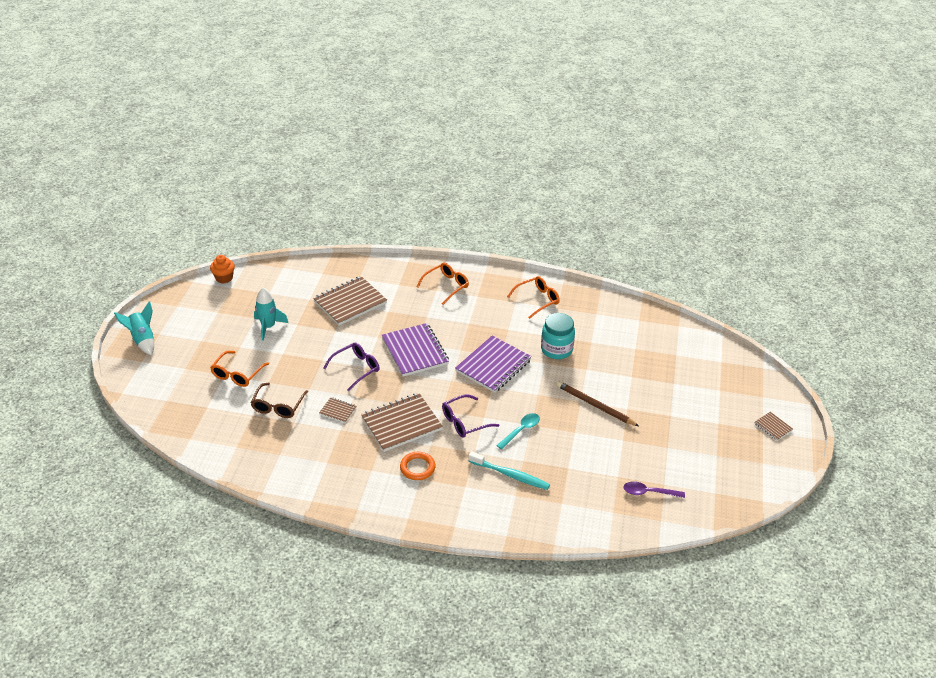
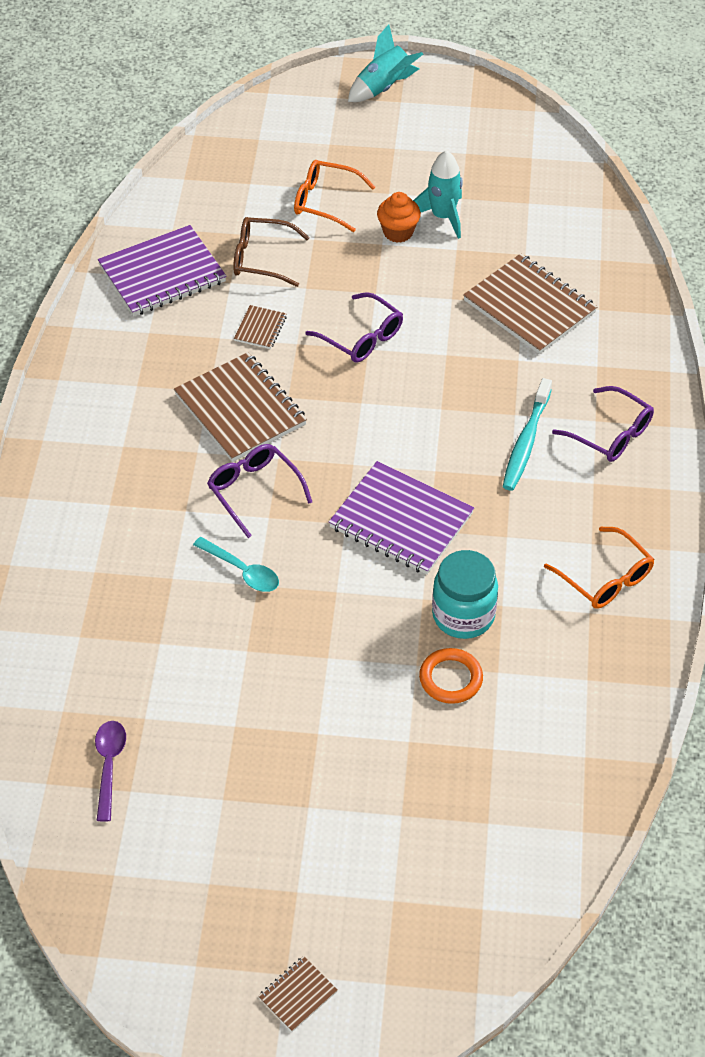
camera: 85 degrees right, 10 degrees up
orange cupcake [210,255,235,284] -> orange cupcake moved to [377,192,421,243]
purple notebook [382,323,449,377] -> purple notebook moved to [98,225,227,316]
orange ring [400,452,435,480] -> orange ring moved to [419,648,483,704]
orange glasses [416,263,469,305] -> purple glasses [552,386,654,462]
turquoise toothbrush [468,451,550,490] -> turquoise toothbrush moved to [503,378,552,491]
brown pencil [557,381,639,426] -> none

